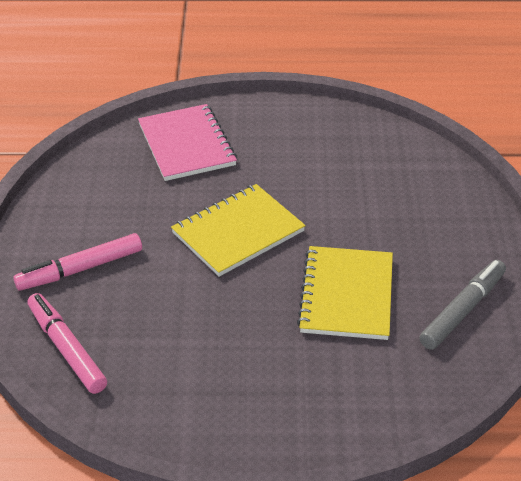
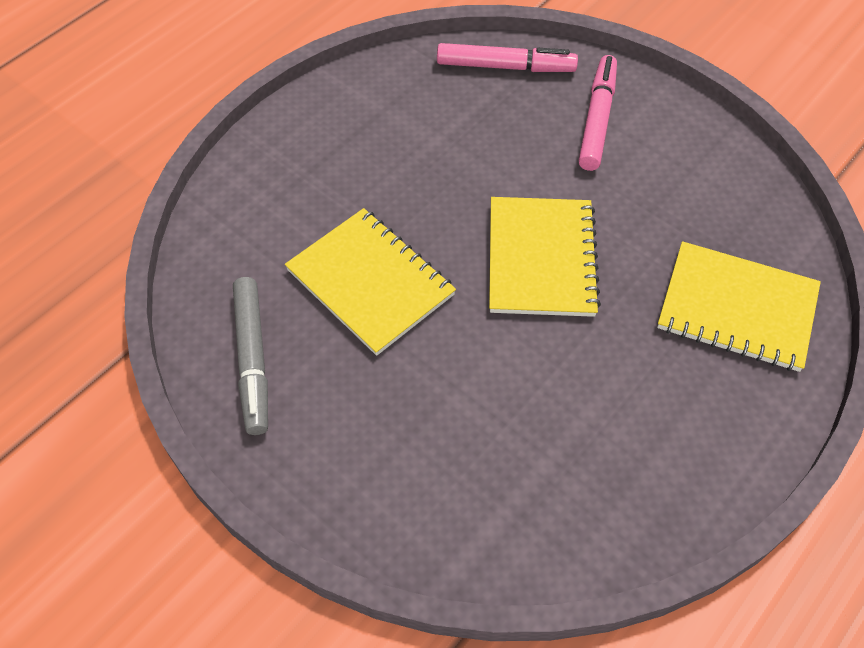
camera: 130 degrees right, 15 degrees up
pink notebook [138,104,237,181] -> yellow notebook [657,241,821,372]

